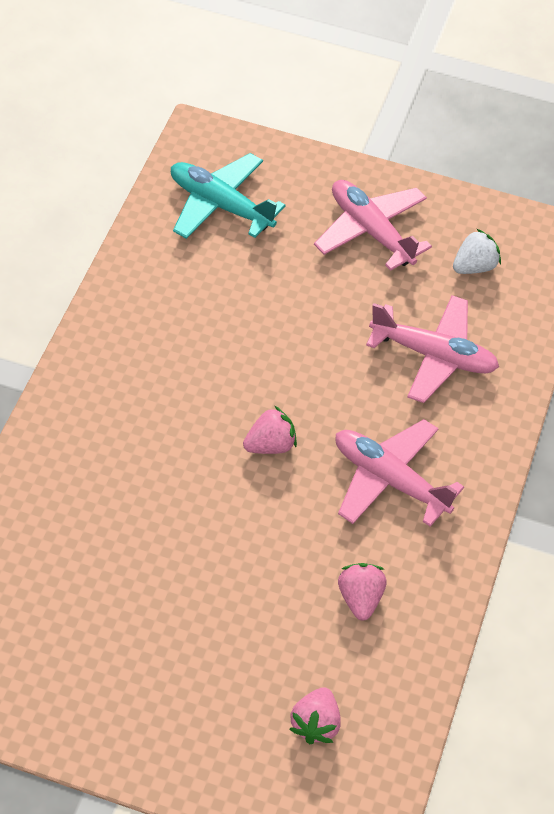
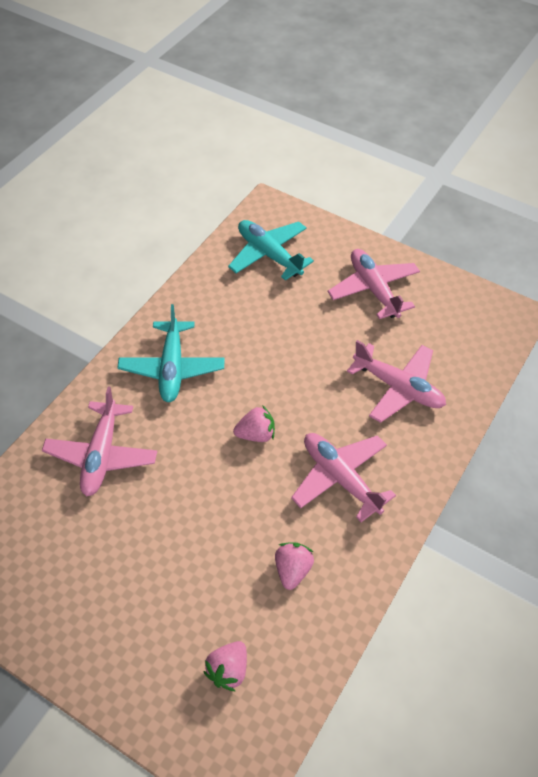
camera: 15 degrees right, 0 degrees up
white strawberry [453,229,501,274] -> none
none -> pink plane [42,387,157,496]
none -> turquoise plane [118,304,225,402]

